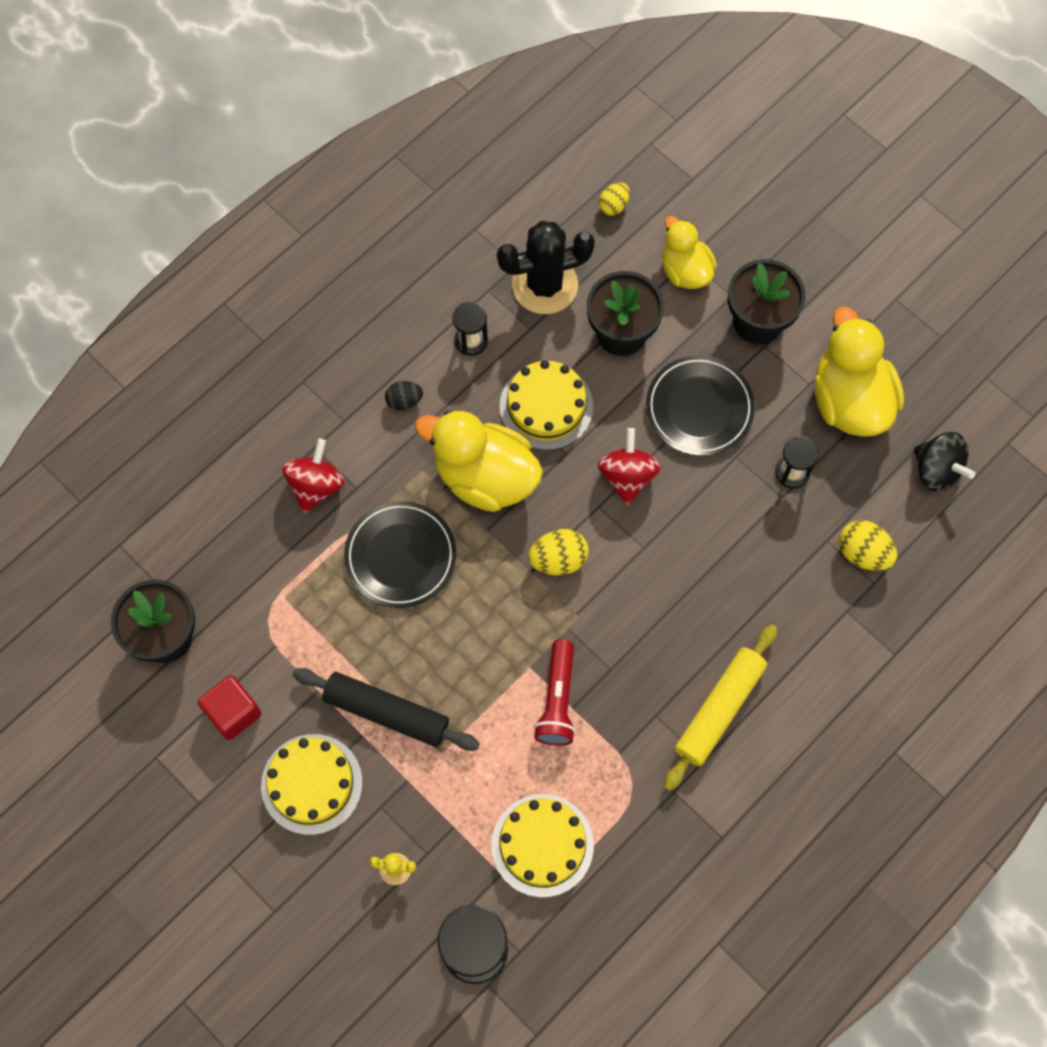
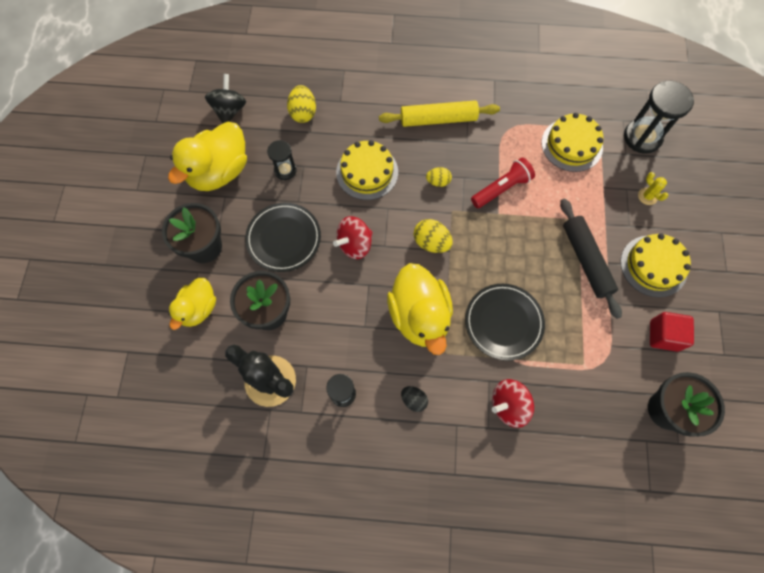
camera: 130 degrees left, 0 degrees up
yellow cake [500,360,593,450] -> yellow cake moved to [336,140,398,200]
yellow egg [599,183,630,216] -> yellow egg moved to [426,167,452,187]

